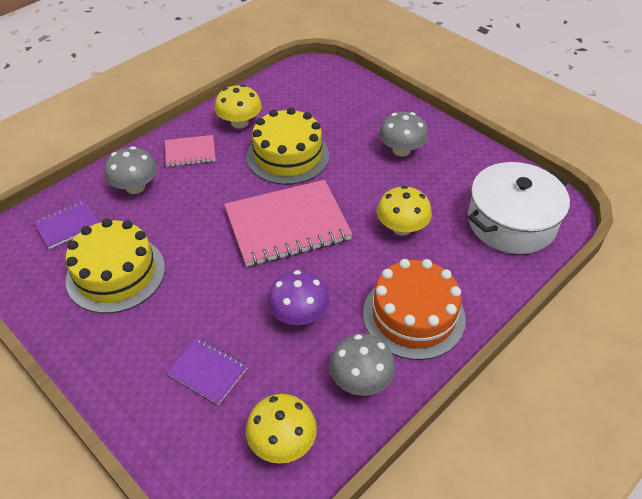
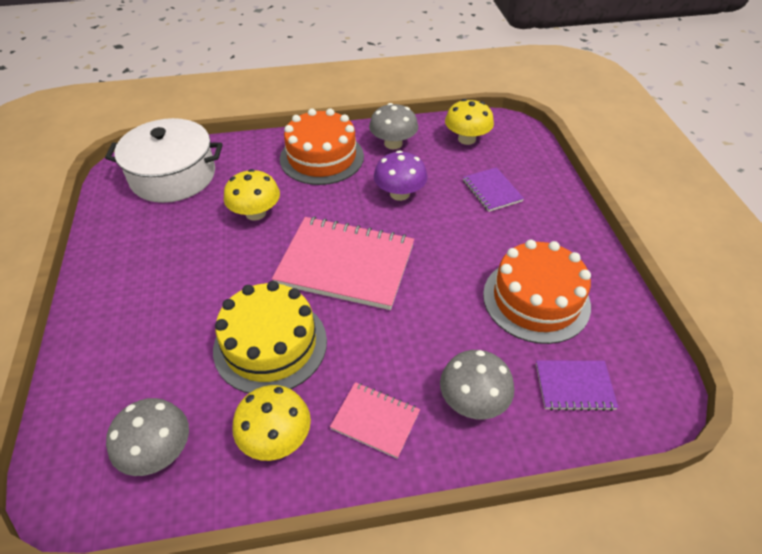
camera: 145 degrees left, 0 degrees up
yellow cake [66,219,165,314] -> orange cake [483,240,591,344]
grey mushroom [379,112,428,157] -> grey mushroom moved to [106,398,189,476]

